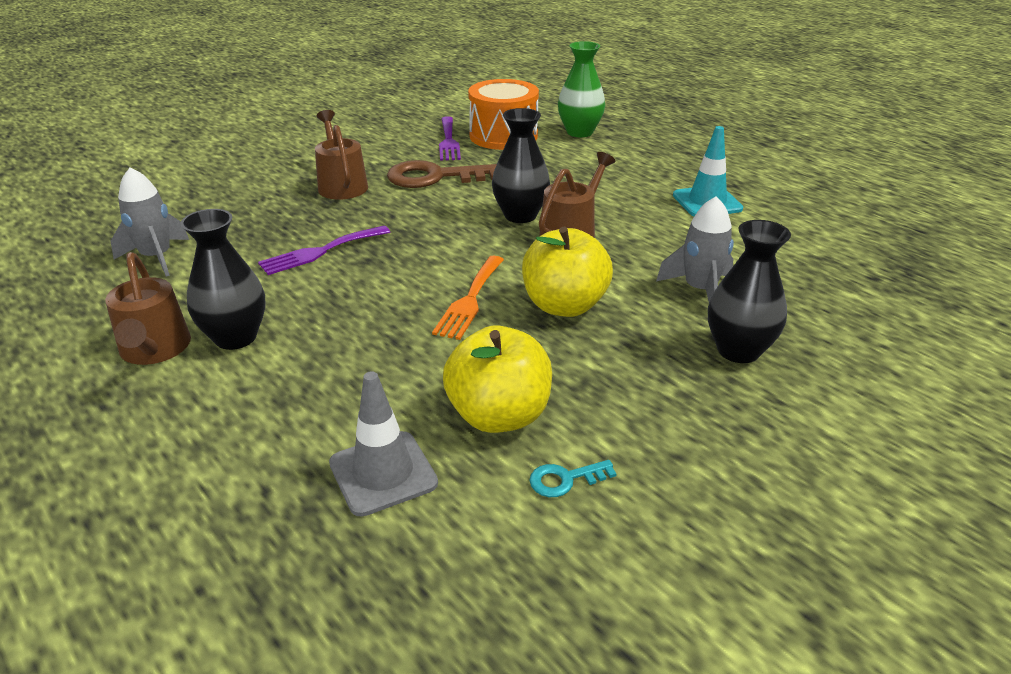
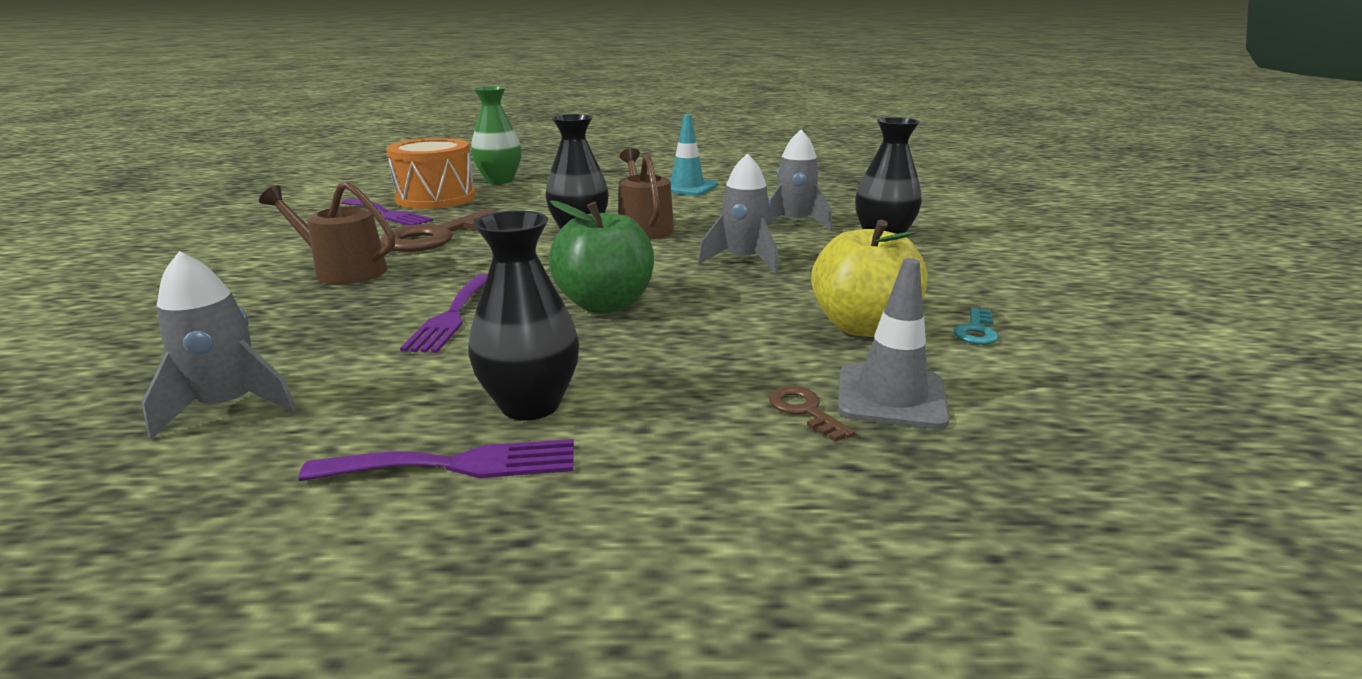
camera: 50 degrees left, 10 degrees down
brown watering can [105,252,191,365] -> purple fork [298,439,574,481]
orange fork [432,256,504,340] -> none
yellow apple [522,227,613,317] -> grey rocket [698,153,779,274]
none -> green apple [549,201,654,313]
none -> brown key [769,386,855,442]

